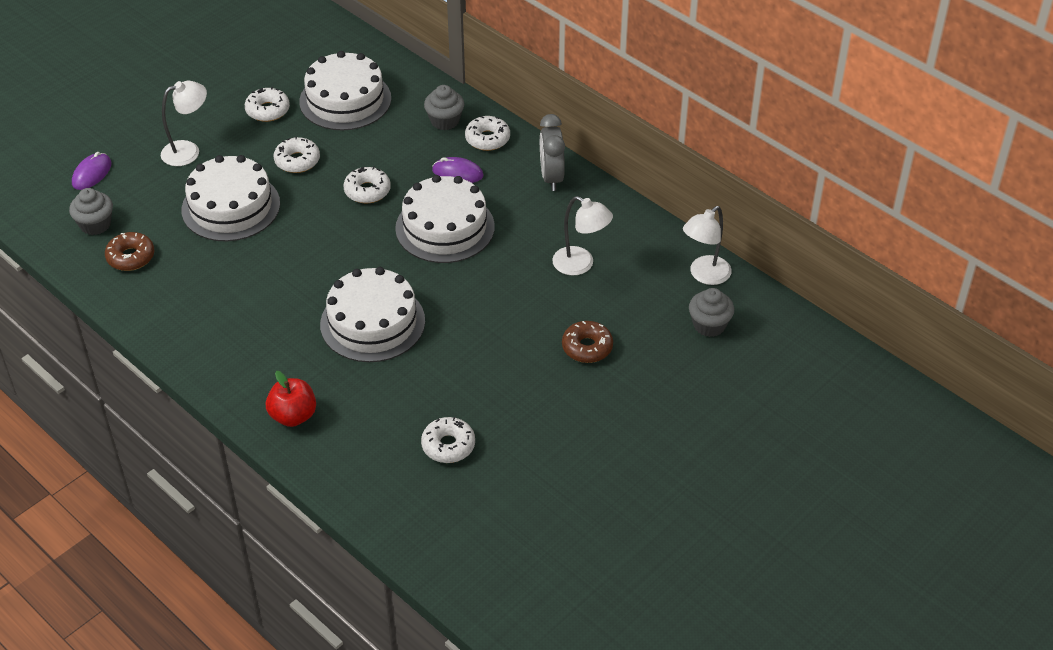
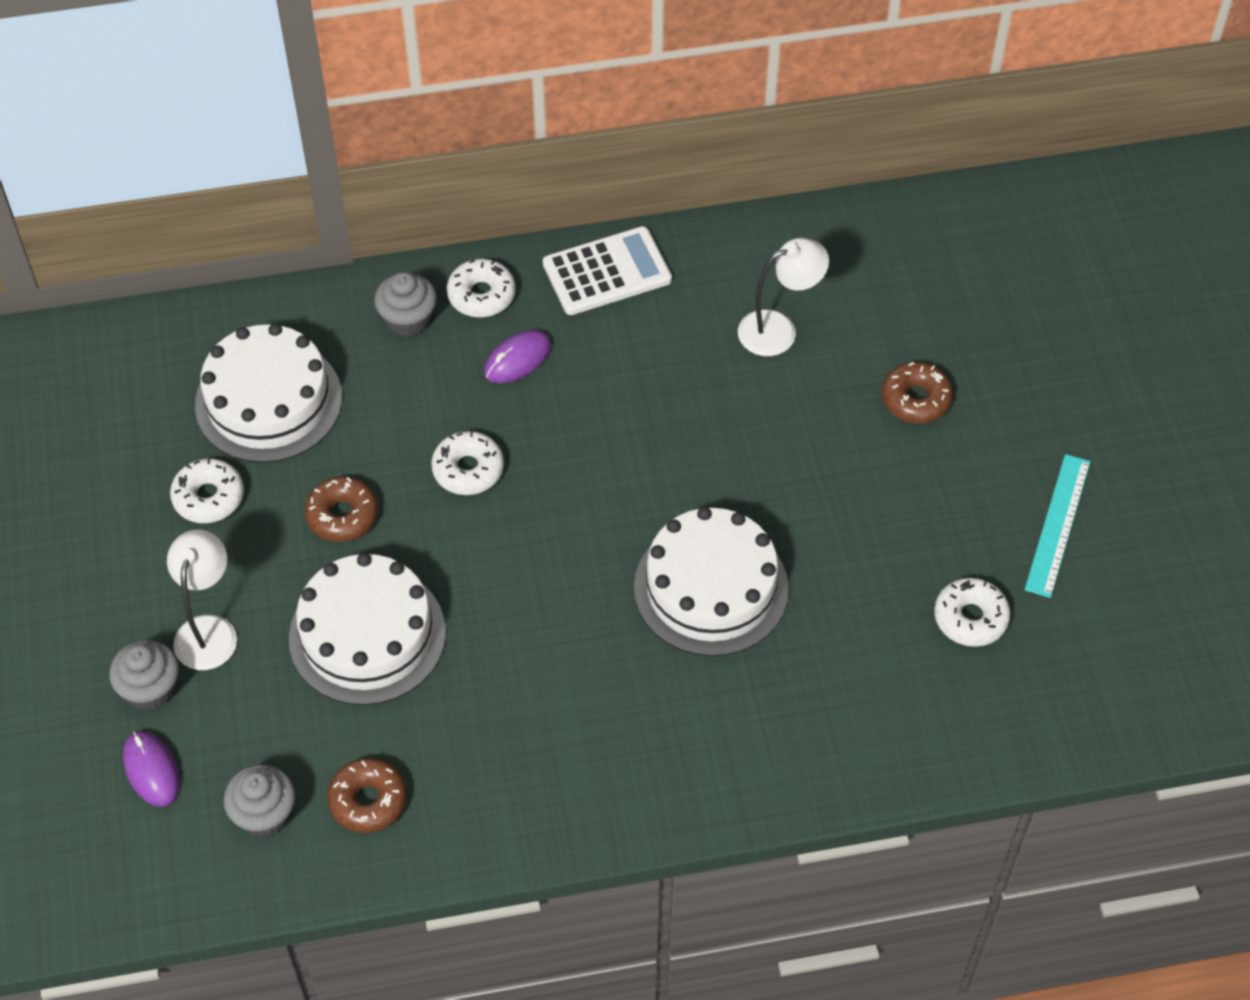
camera: 55 degrees left, 10 degrees up
red apple [266,371,316,427] -> none
white donut [274,136,320,173] -> brown donut [304,476,378,542]
white cake [395,175,495,263] -> none
grey clock [540,114,565,191] -> white calculator [543,226,672,315]
white lamp [683,206,732,285] -> none
grey cupcake [689,288,734,337] -> grey cupcake moved to [109,640,179,710]
none -> turquoise ruler [1024,454,1090,598]

